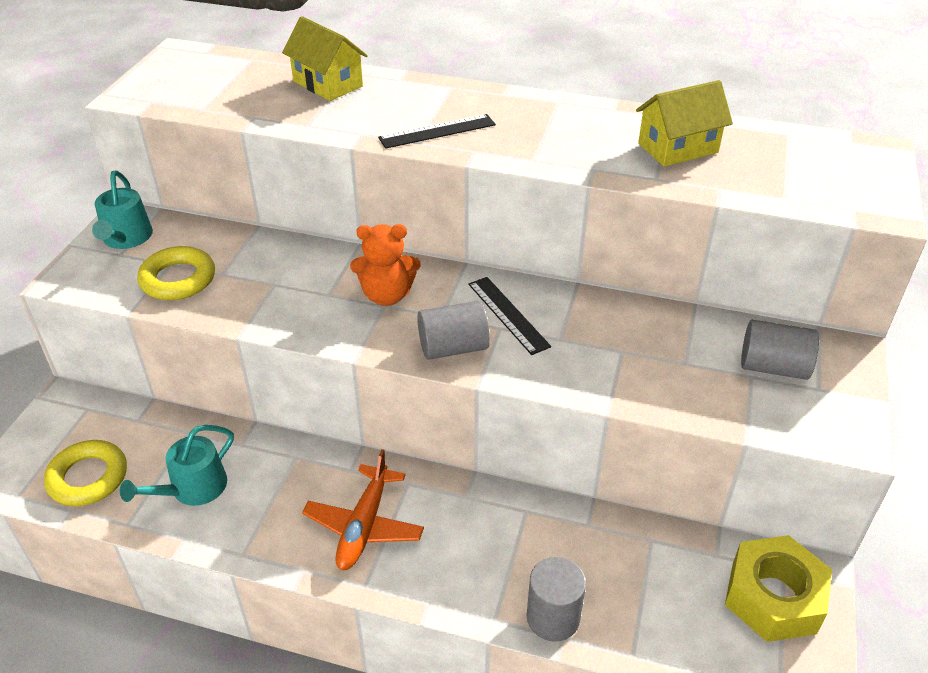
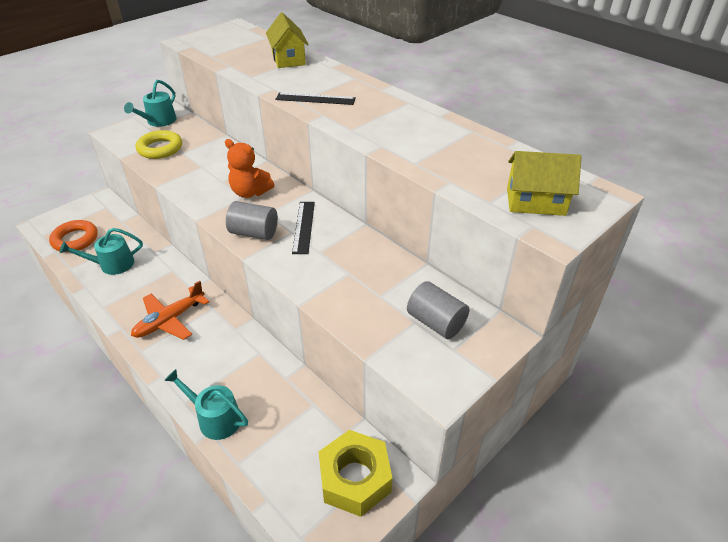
camera: 30 degrees right, 0 degrees up
yellow ring [44,440,127,506] -> orange ring [49,220,98,252]
grey cylinder [527,557,586,642] -> turquoise watering can [164,369,248,440]
yellow house [636,80,733,167] -> yellow house moved to [507,151,581,216]

